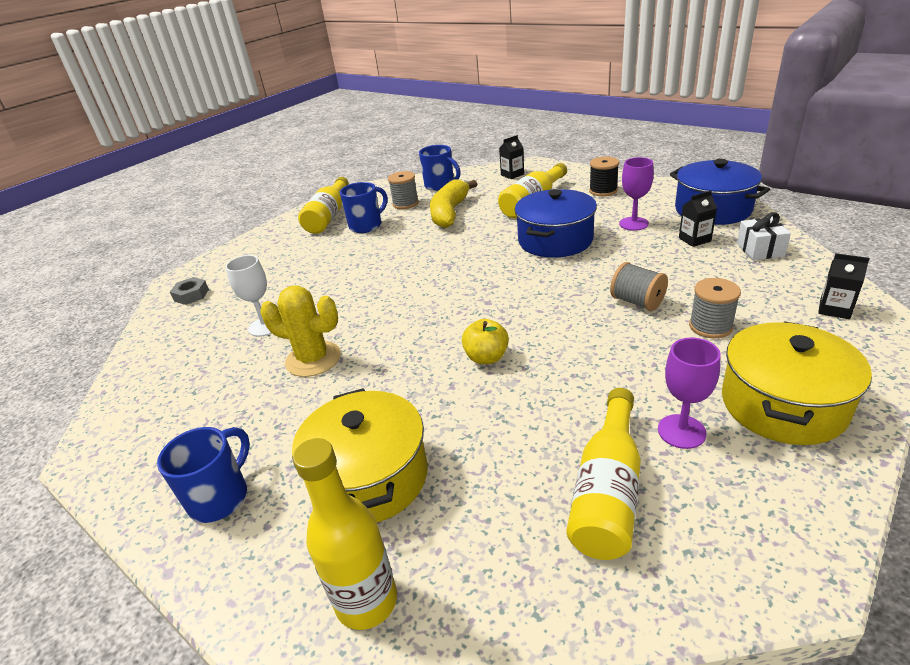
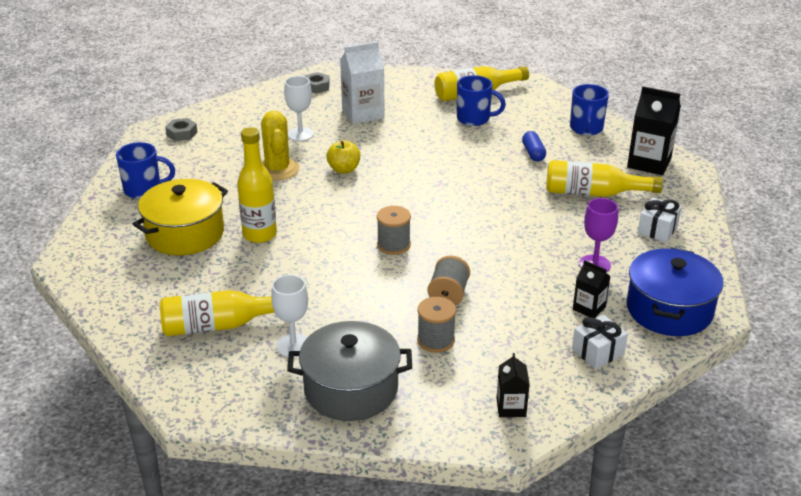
camera: 55 degrees right, 0 degrees up
yellow bottle [293,438,397,630] -> yellow bottle moved to [237,127,277,243]
grey spool [388,171,419,209] -> grey spool moved to [377,206,411,255]
yellow banana [430,179,477,228] -> blue capsule [522,131,546,162]
yellow apple [462,319,509,364] -> yellow apple moved to [326,140,360,174]
black carton [499,135,524,179] -> black carton [627,86,681,176], size x1.82
blue pot [515,189,597,258] -> none
black spool [589,157,619,196] -> white gift [638,198,682,242]
purple goblet [658,338,721,449] -> white goblet [271,275,308,358]
yellow pot [722,321,872,445] -> grey pot [287,321,412,421]
none -> grey nut [165,118,197,141]
none -> white carton [340,41,385,124]

